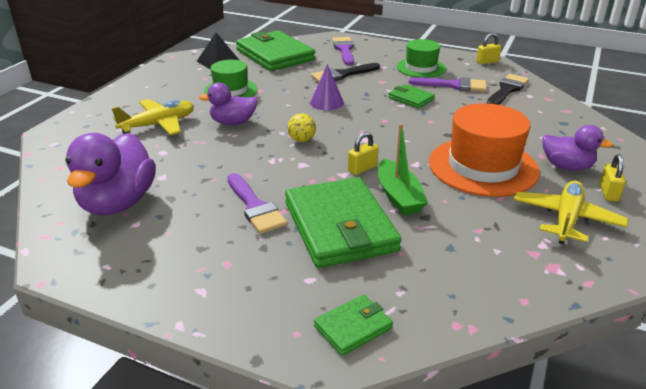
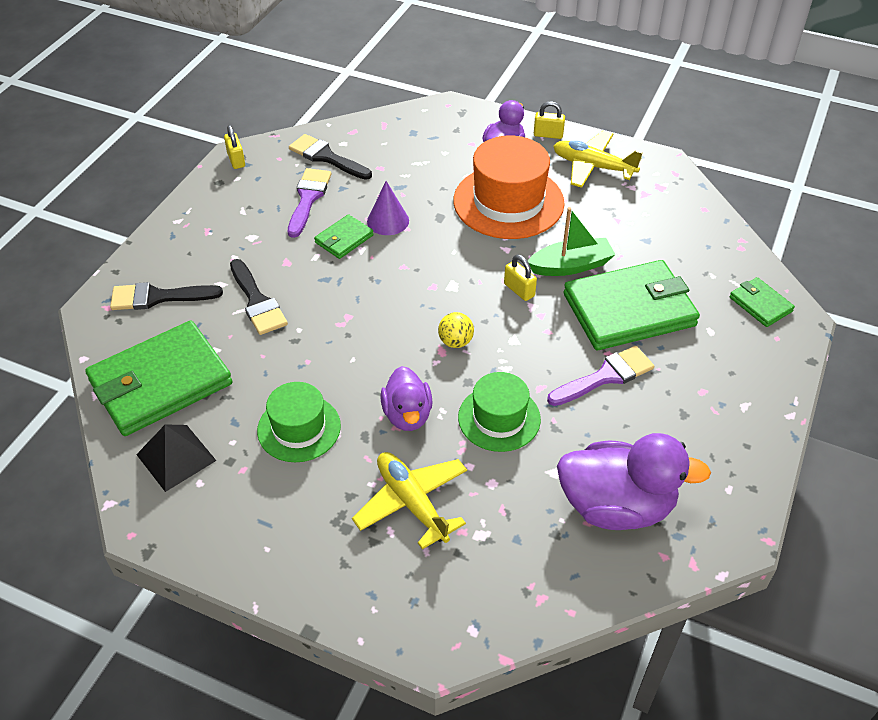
camera: 90 degrees left, 15 degrees up
purple cone [310,64,344,110] -> purple cone moved to [367,181,409,235]
purple brush [332,37,354,66] -> black brush [110,282,223,310]
green hat [397,39,446,78] -> green hat moved to [458,372,541,452]

